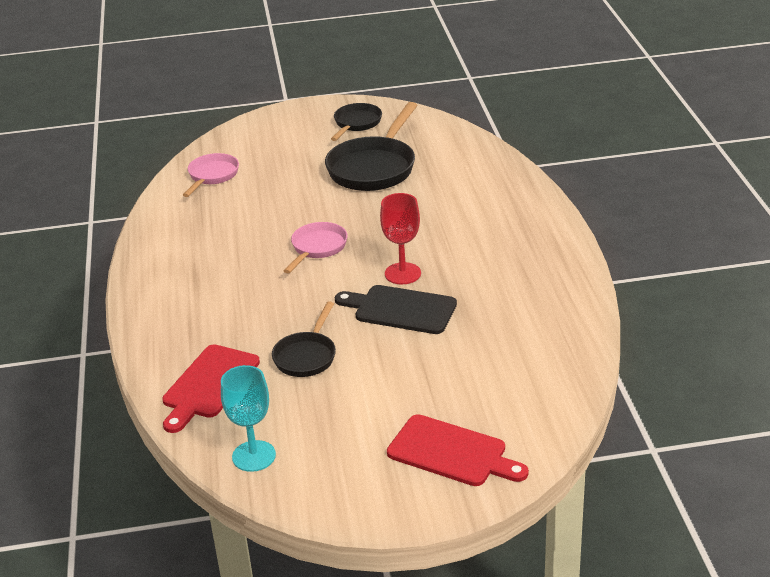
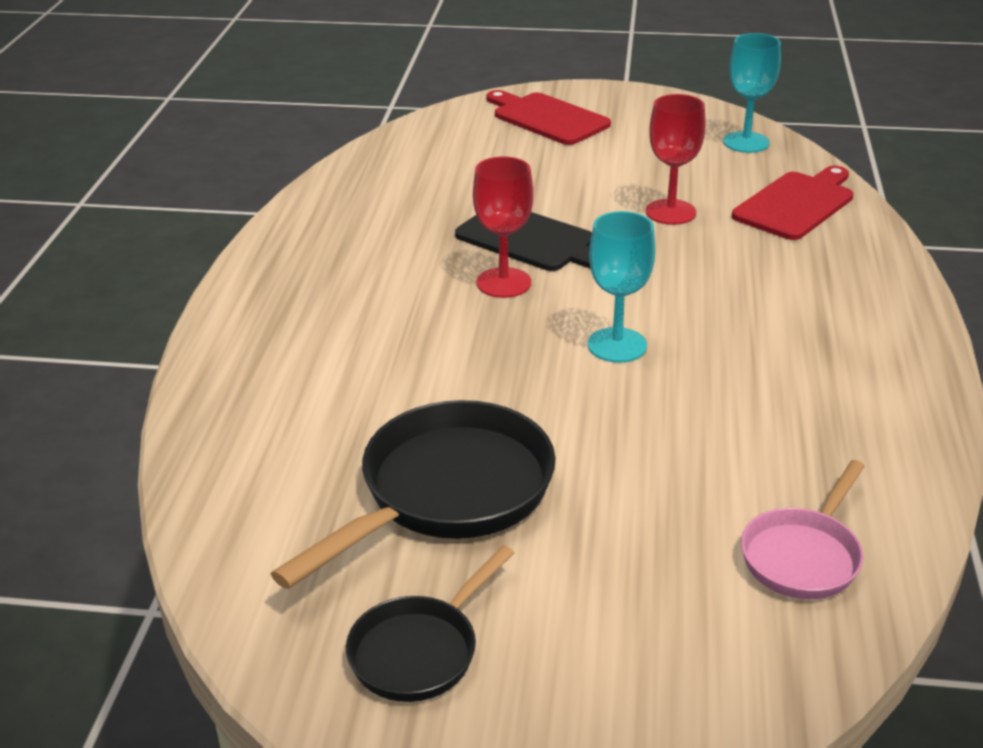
camera: 165 degrees left, 0 degrees up
black pan [272,301,336,377] -> red goblet [646,94,706,225]
pink pan [284,222,348,274] -> turquoise goblet [588,211,655,363]

